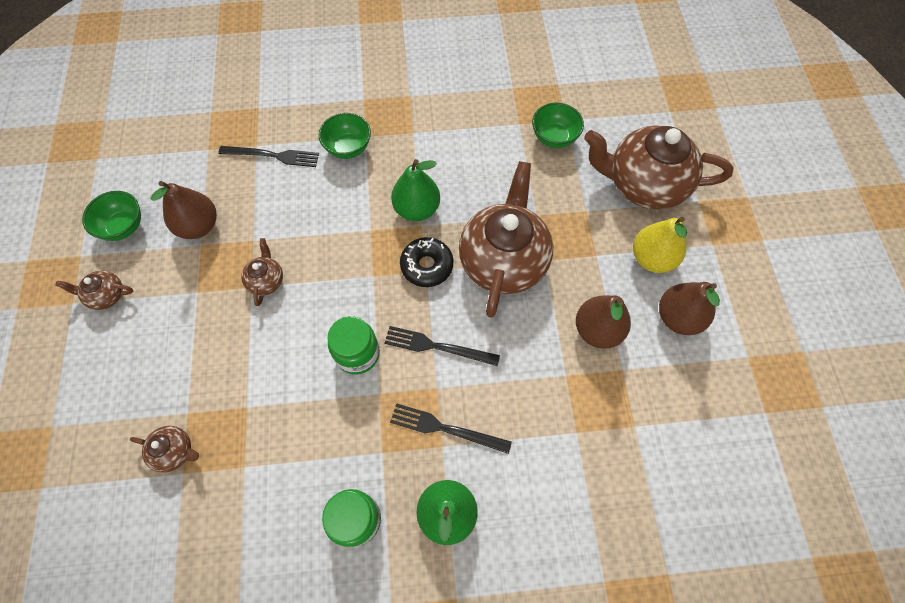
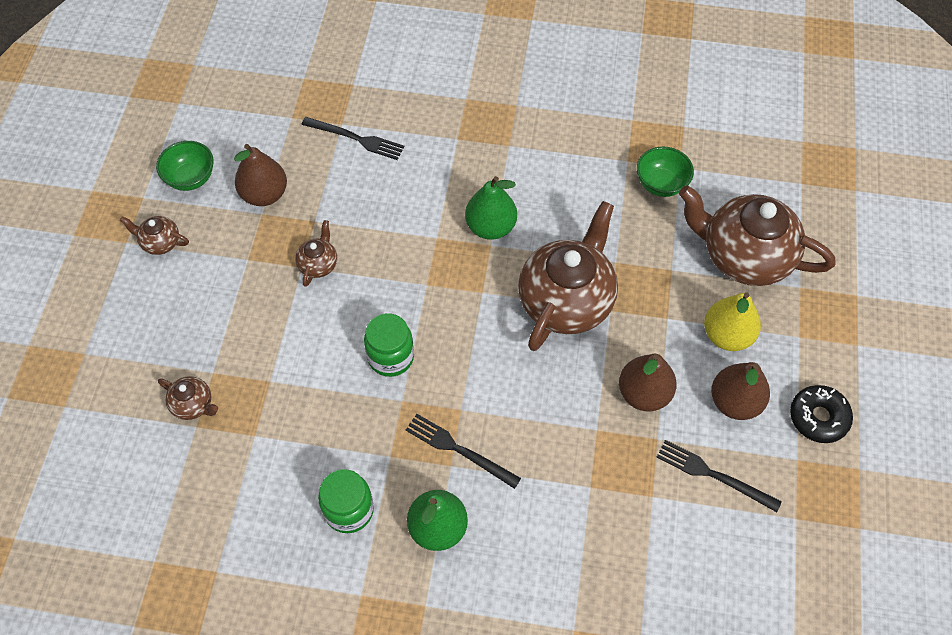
camera: 15 degrees right, 5 degrees down
green bowl [319,113,371,159] -> none
black fork [384,326,500,366] -> black fork moved to [656,440,782,512]
black donut [400,237,453,287] -> black donut moved to [790,385,853,443]

